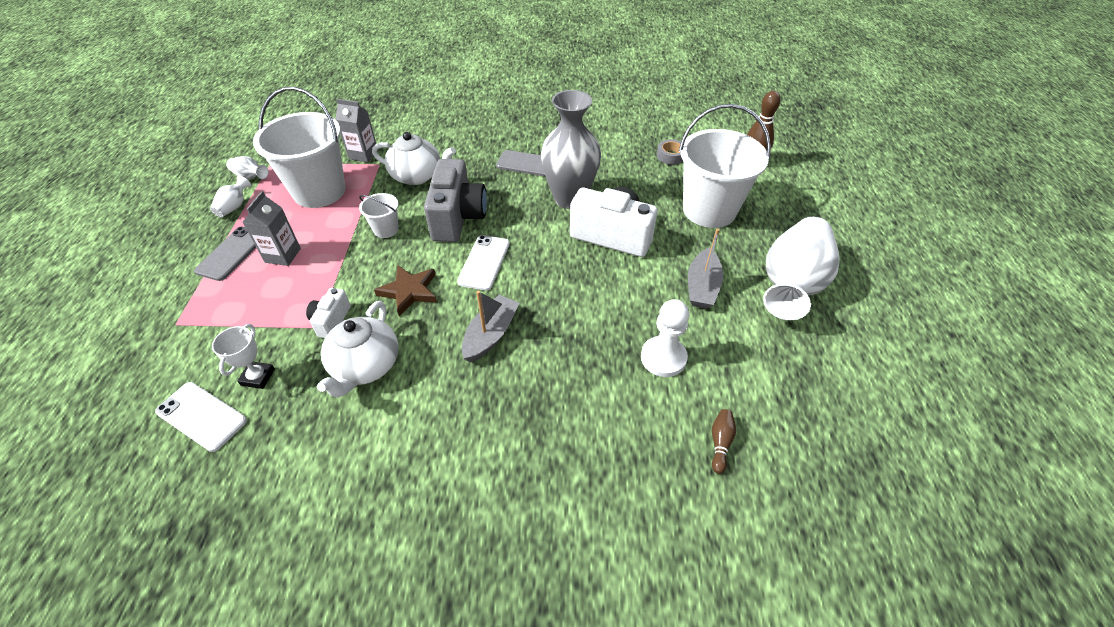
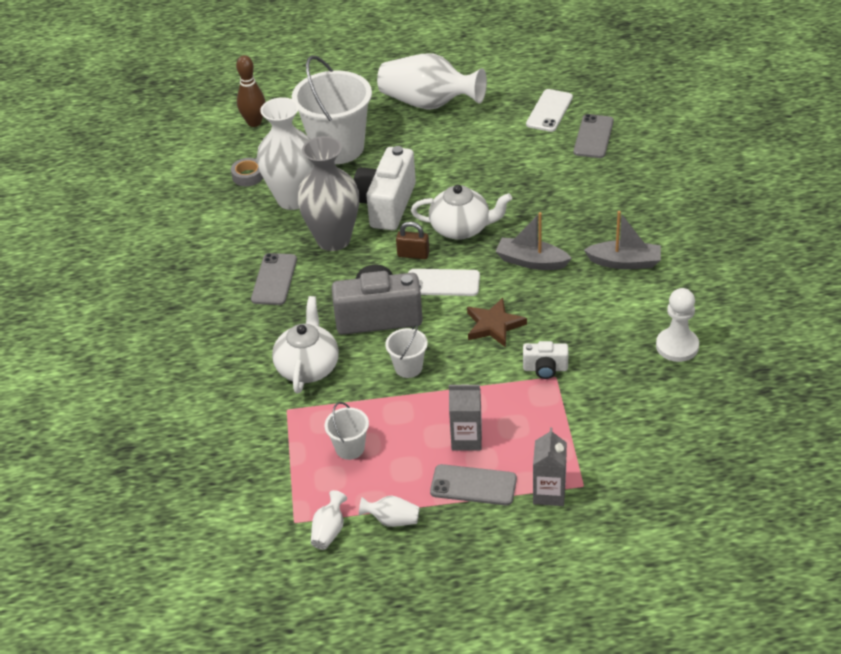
camera: 95 degrees left, 5 degrees down
white phone [155,382,247,452] -> white phone moved to [526,89,573,132]
white trophy [212,324,275,389] -> none
white bucket [253,87,346,208] -> white bucket [325,402,369,460], size x0.45
white teapot [317,301,399,398] -> white teapot moved to [411,185,512,240]
grey carton [335,99,378,162] -> grey carton moved to [533,427,567,506]
white pawn [641,299,689,377] -> white pawn moved to [656,288,699,362]
grey boat [688,229,723,309] -> grey boat moved to [584,211,661,269]
brown bowling pin [712,409,736,474] -> grey phone [573,114,614,158]
none -> white vase [257,97,314,210]
none -> brown padlock [396,221,430,259]

